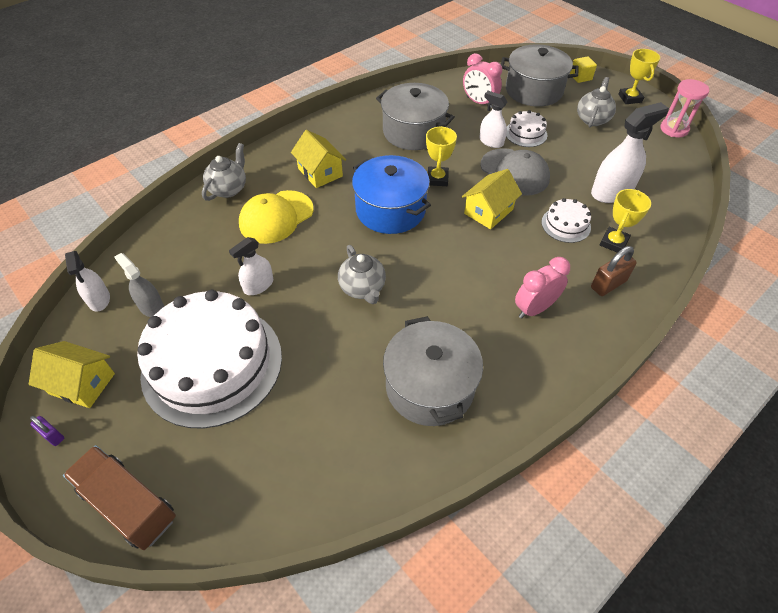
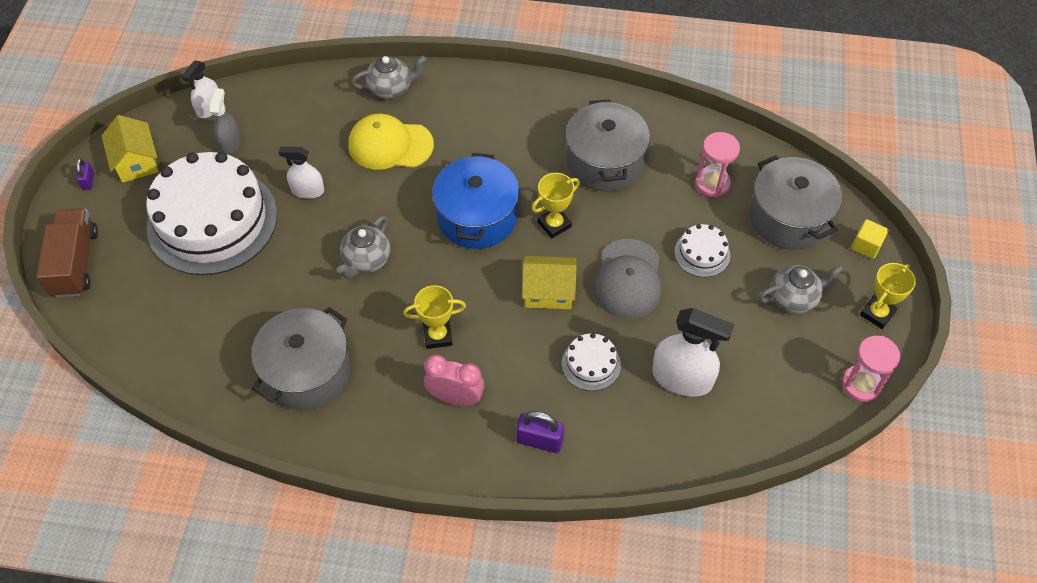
camera: 50 degrees right, 5 degrees up
yellow house [291,130,346,188] -> none
pink clock [463,53,502,108] -> pink hourglass [695,132,740,197]
white spray bottle [479,91,507,148] -> none
brown padlock [591,246,637,296] -> purple padlock [517,411,564,453]
yellow trophy [600,189,651,253] -> yellow trophy moved to [403,285,466,349]

